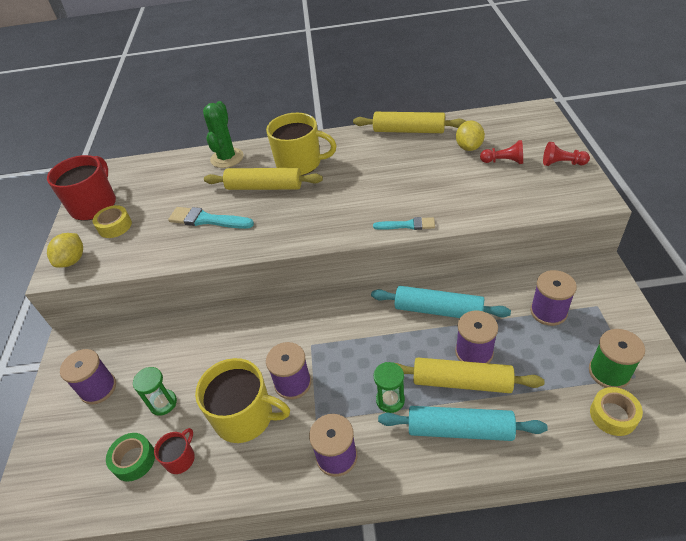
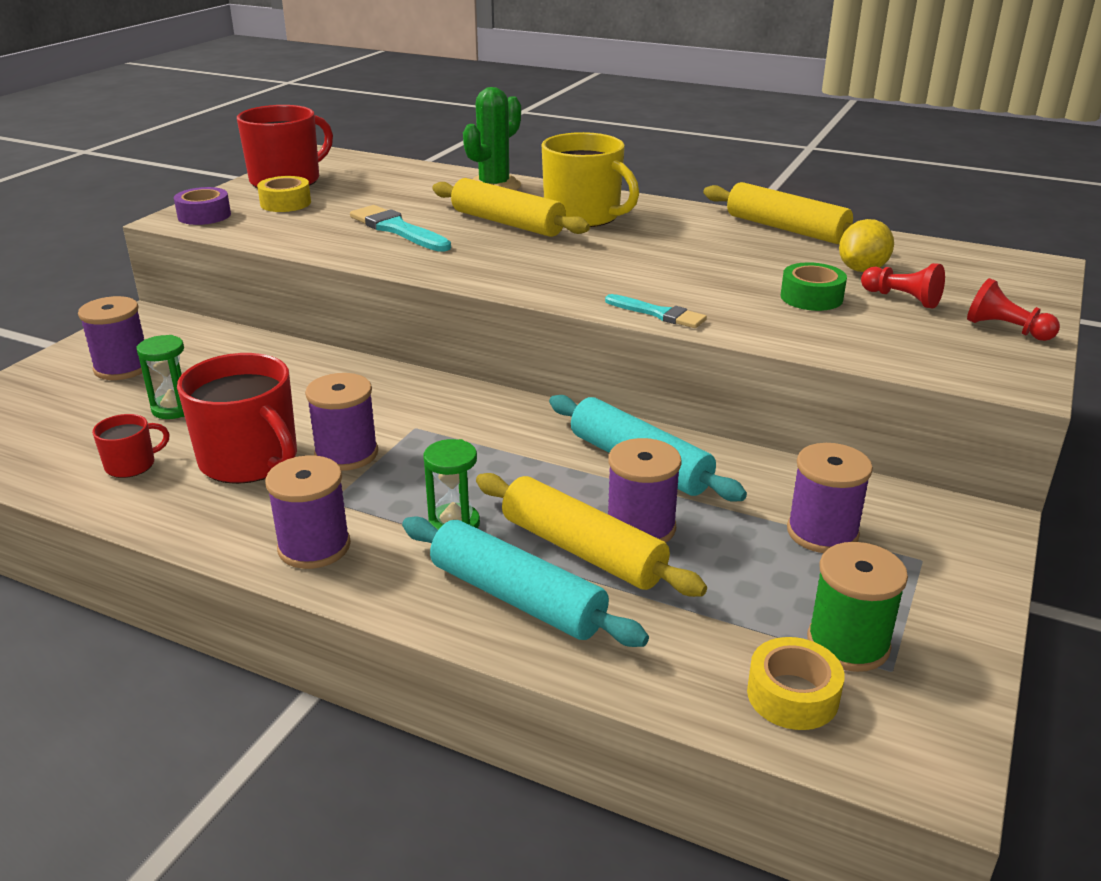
camera: 25 degrees right, 15 degrees down
yellow lemon [47,233,83,268] -> purple tape [174,187,231,225]
green tape [106,433,155,481] -> green tape moved to [781,262,847,311]
yellow mug [195,358,290,443] -> red mug [177,353,297,484]

